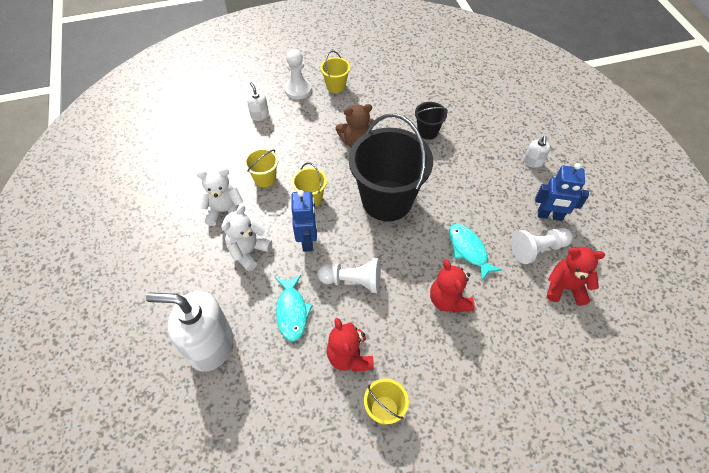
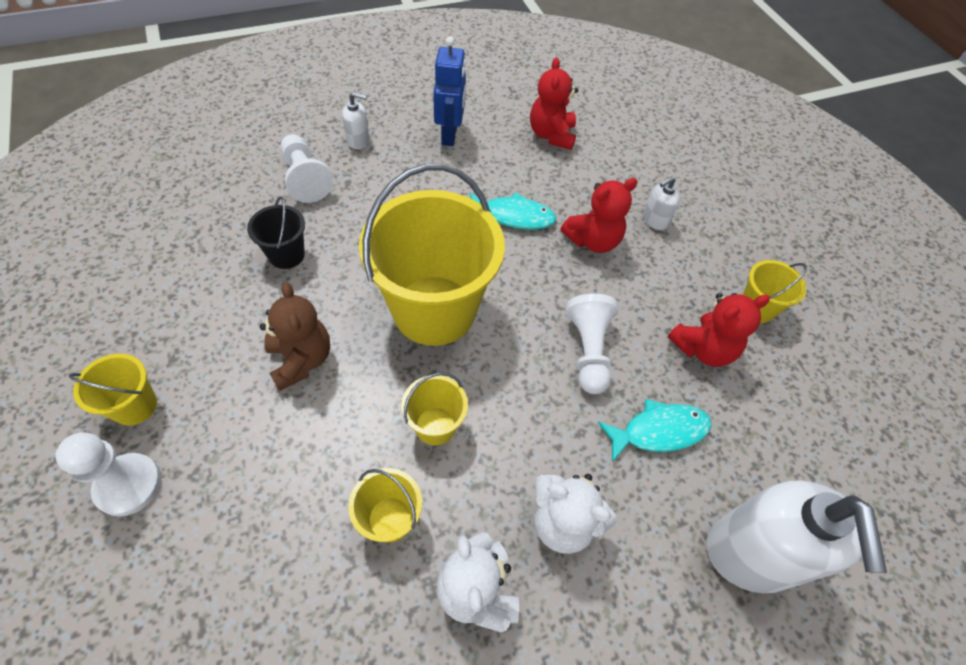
camera: 100 degrees left, 0 degrees up
white soap dispenser [247,82,269,121] -> white soap dispenser moved to [643,177,680,230]
blue robot [292,190,317,252] -> none
black bucket [349,113,433,221] -> yellow bucket [359,164,505,346]
turquoise fish [449,224,502,281] -> turquoise fish turned 135 degrees counterclockwise [470,192,556,230]
white pawn [511,228,573,264] -> white pawn moved to [280,134,333,203]

